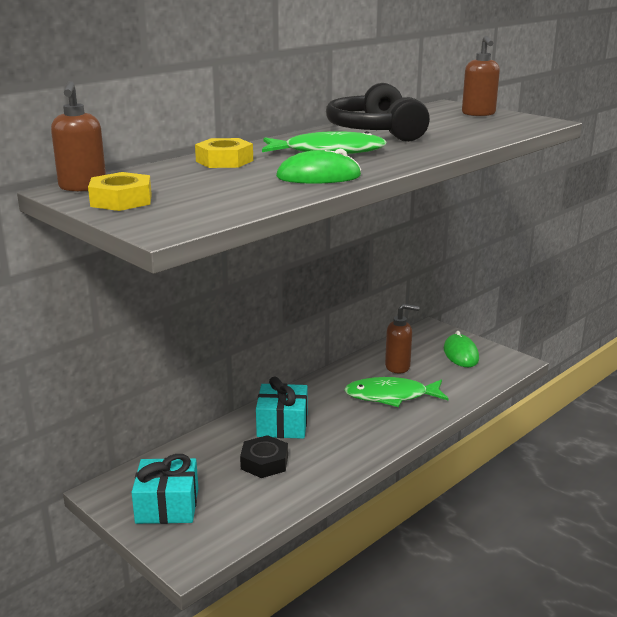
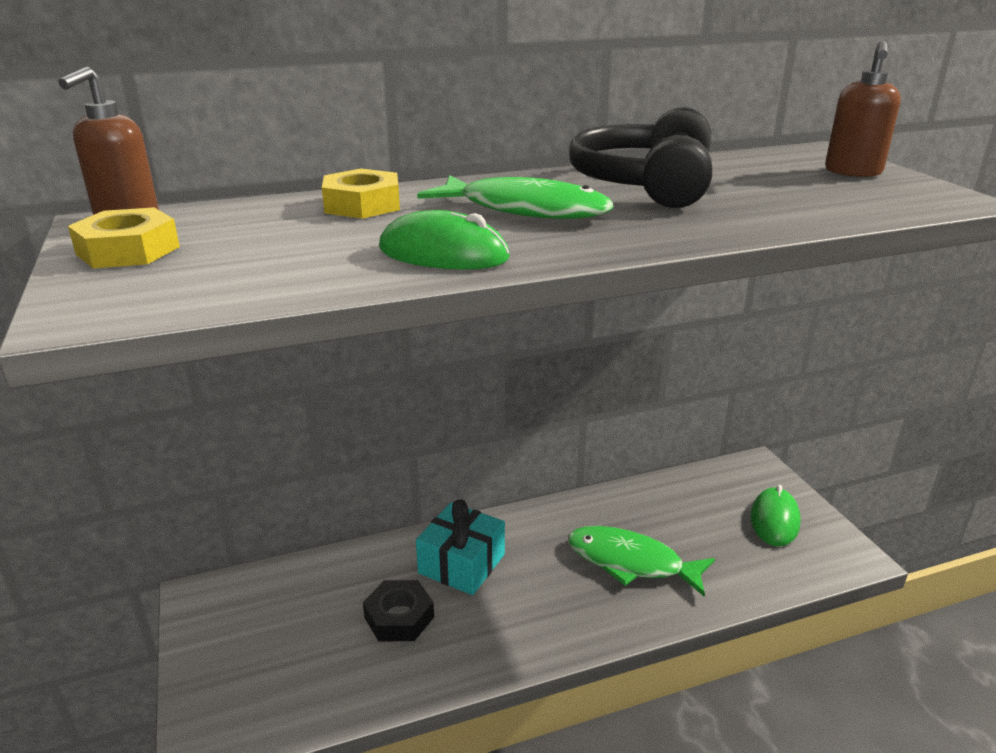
camera: 25 degrees right, 5 degrees up
turquoise gift [131,454,198,524] -> none
brown soap dispenser [385,304,419,373] -> none

